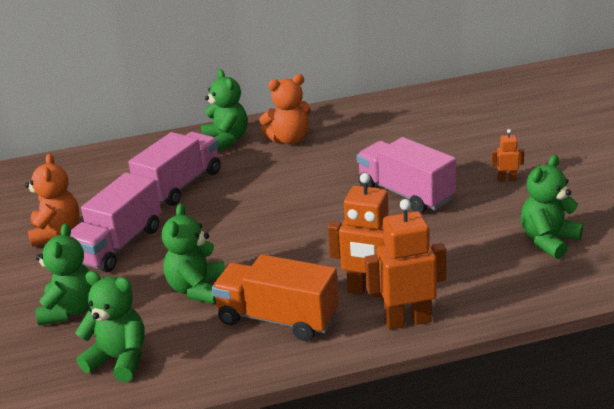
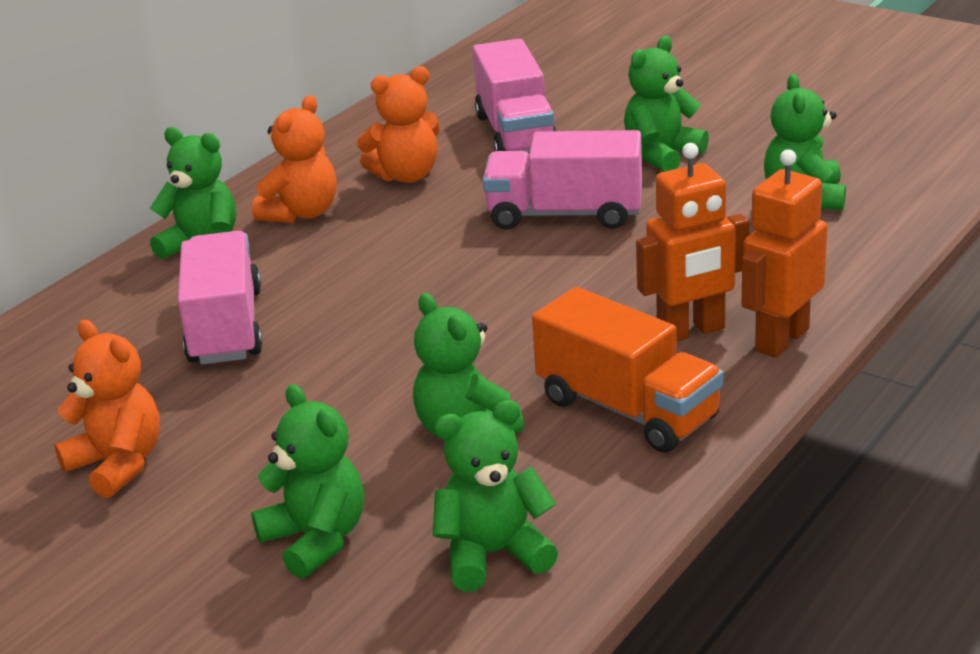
camera: 40 degrees left, 0 degrees up
pink truck [70,173,161,272] -> pink truck moved to [473,39,556,152]
orange truck [212,254,339,341] -> orange truck turned 120 degrees counterclockwise [532,287,723,453]
orange robot [491,129,524,182] -> green teddy bear [624,36,709,172]
none -> orange teddy bear [357,66,440,183]

